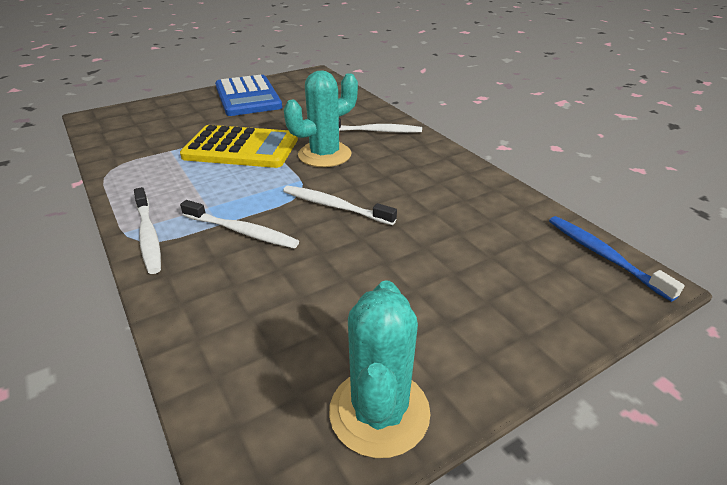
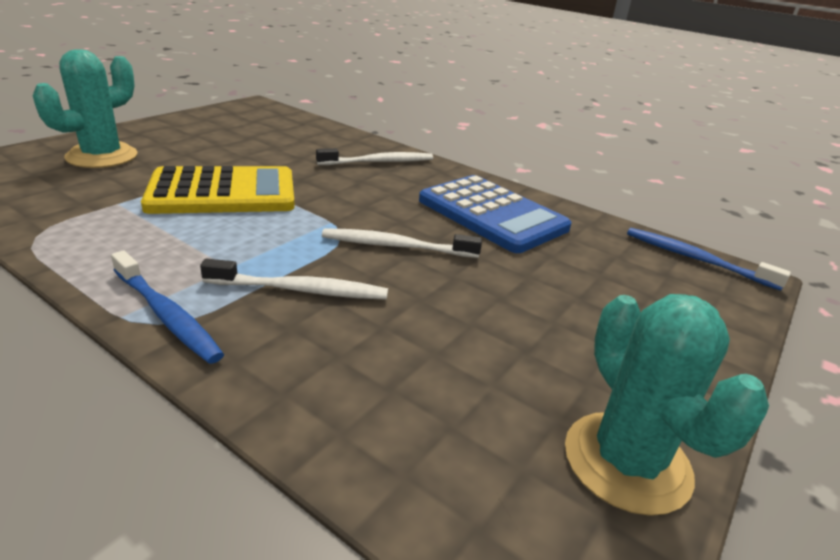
camera: 25 degrees left, 5 degrees down
white toothbrush [134,187,161,274] -> blue toothbrush [111,251,224,364]
blue calculator [215,75,282,116] -> blue calculator moved to [419,175,571,253]
turquoise cactus [284,70,358,167] -> turquoise cactus moved to [33,49,138,168]

